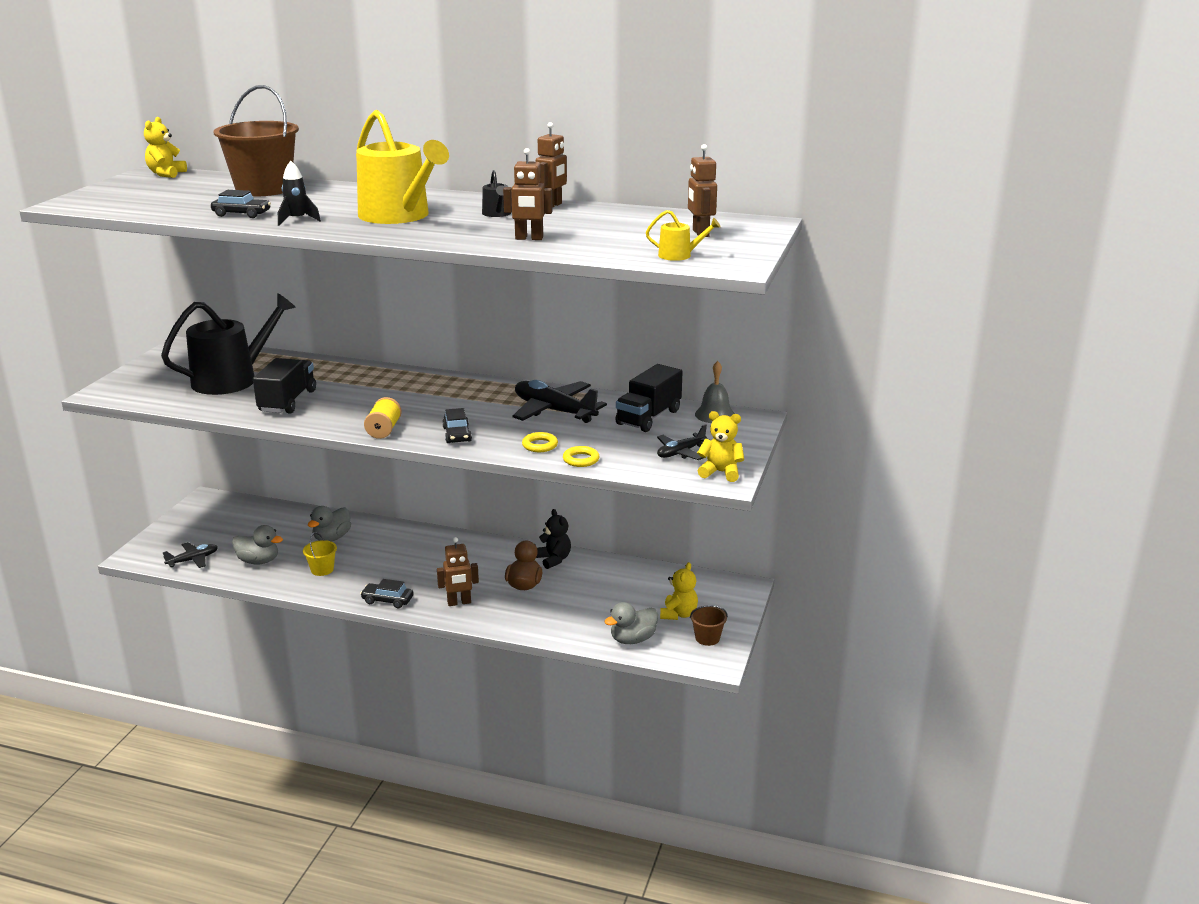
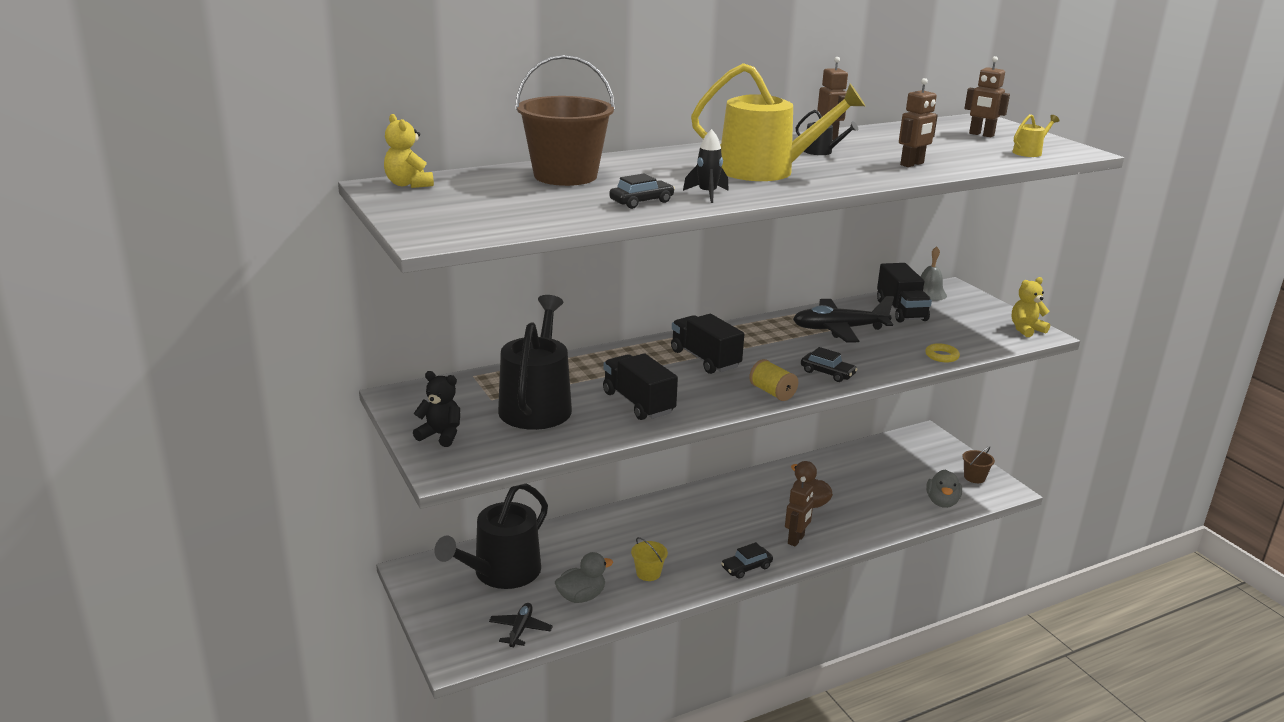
camera: 45 degrees left, 0 degrees up
grey duck [308,506,351,542] -> none
yellow ring [522,432,558,452] -> none
black teddy bear [536,509,571,569] -> black teddy bear moved to [413,371,460,447]
black plane [657,424,707,460] -> none
yellow teddy bear [660,562,698,620] -> none
none -> black watering can [434,483,548,589]
none -> black truck [671,314,744,374]

